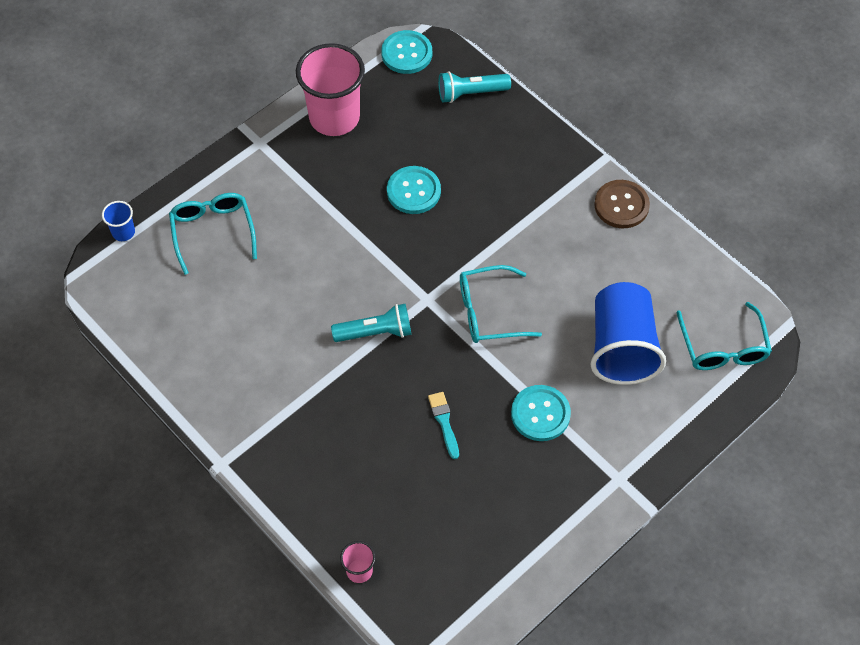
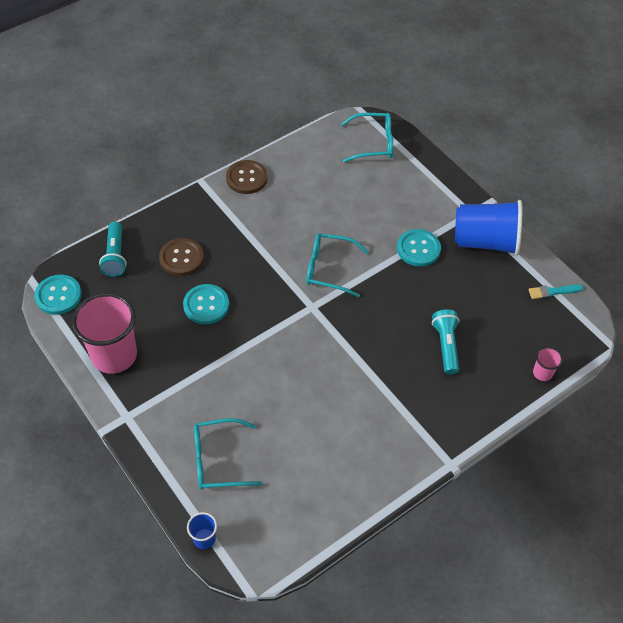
camera: 85 degrees left, 5 degrees down
turquoise flashlight [331,304,411,342] -> turquoise flashlight moved to [432,309,459,375]
turquoise brush [428,392,459,459] -> turquoise brush moved to [529,285,584,299]
turquoise glasses [460,265,542,343] -> turquoise glasses turned 105 degrees clockwise [306,233,369,297]
blue cup [591,282,666,385] -> blue cup moved to [455,200,522,256]
none -> brown button [159,238,204,276]

